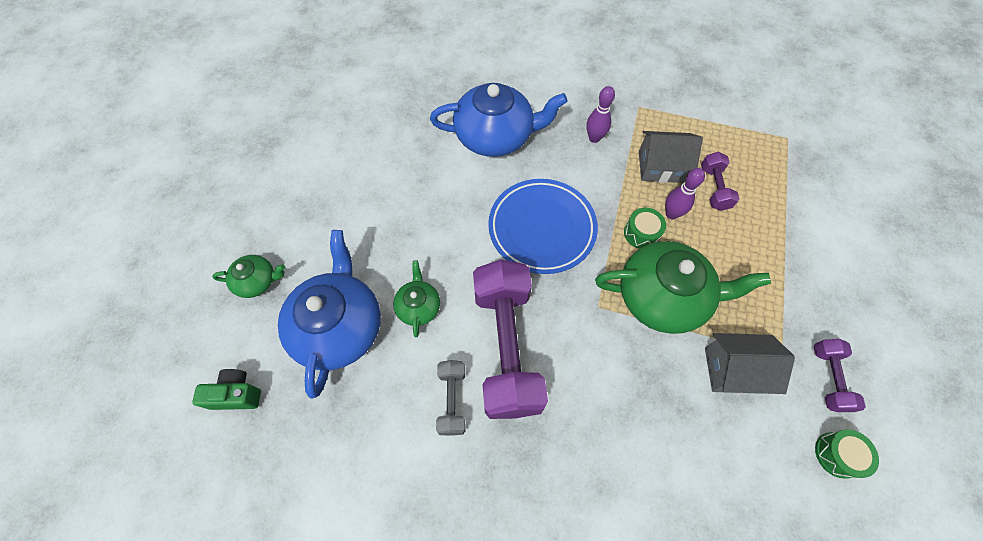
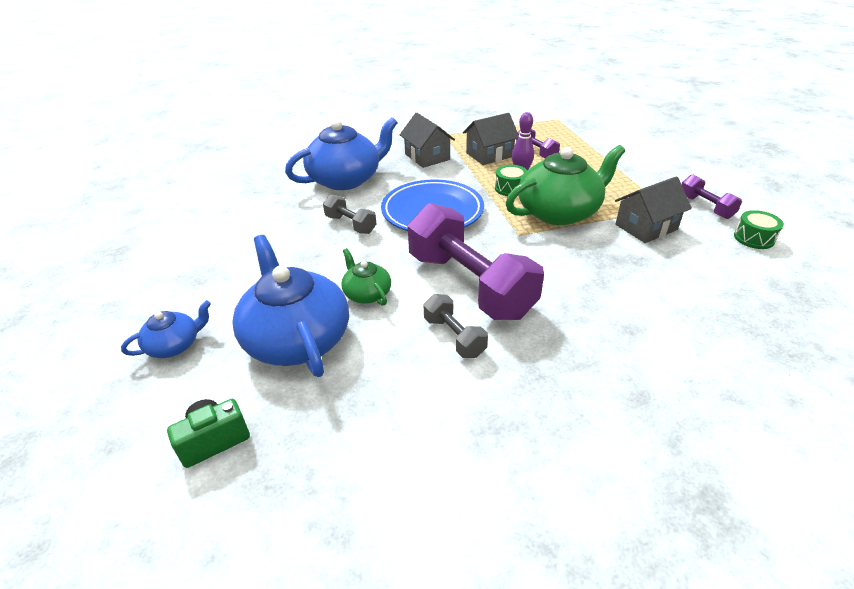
camera: 30 degrees left, 25 degrees down
green teapot [212,255,285,298] -> blue teapot [121,300,211,358]
purple bowling pin [586,86,615,143] -> grey house [400,113,455,168]
none -> grey dumbbell [323,194,376,234]

